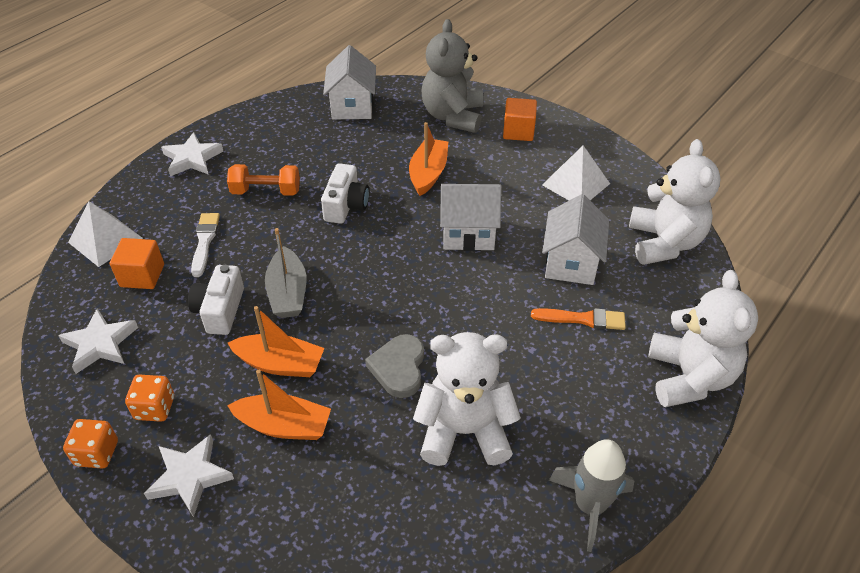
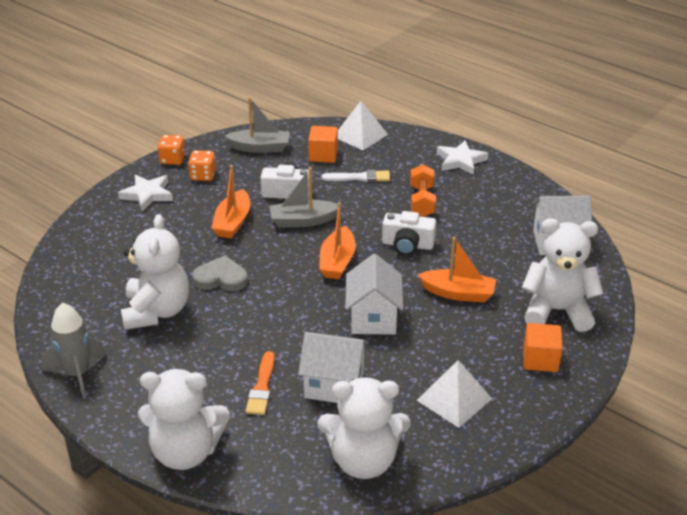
camera: 90 degrees right, 10 degrees down
white star [58,308,138,374] -> grey boat [225,97,290,153]
orange boat [227,370,331,440] -> orange boat moved to [319,202,356,279]
grey teddy bear [422,19,484,133] -> white teddy bear [522,218,604,332]

